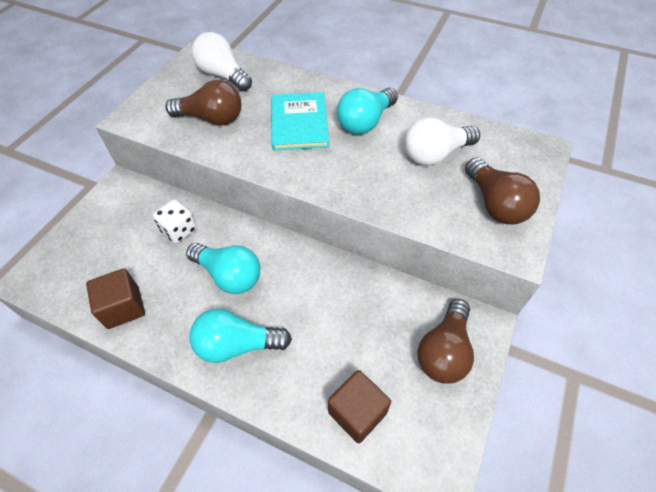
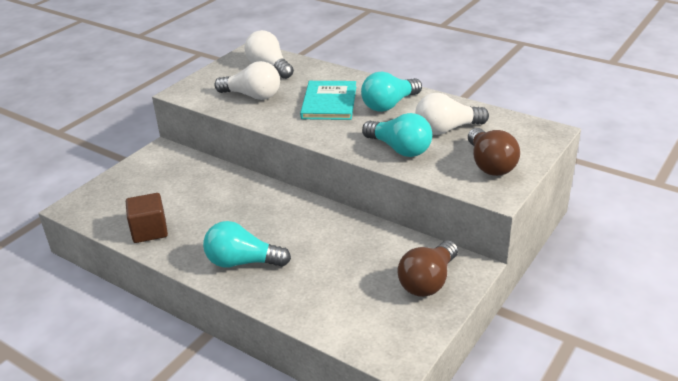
camera: 10 degrees right, 20 degrees down
white dice [153,200,197,243] -> none
brown light bulb [166,80,242,126] -> white light bulb [214,61,280,100]
turquoise light bulb [186,243,260,294] -> turquoise light bulb moved to [362,113,432,157]
brown cube [328,370,391,443] -> none

